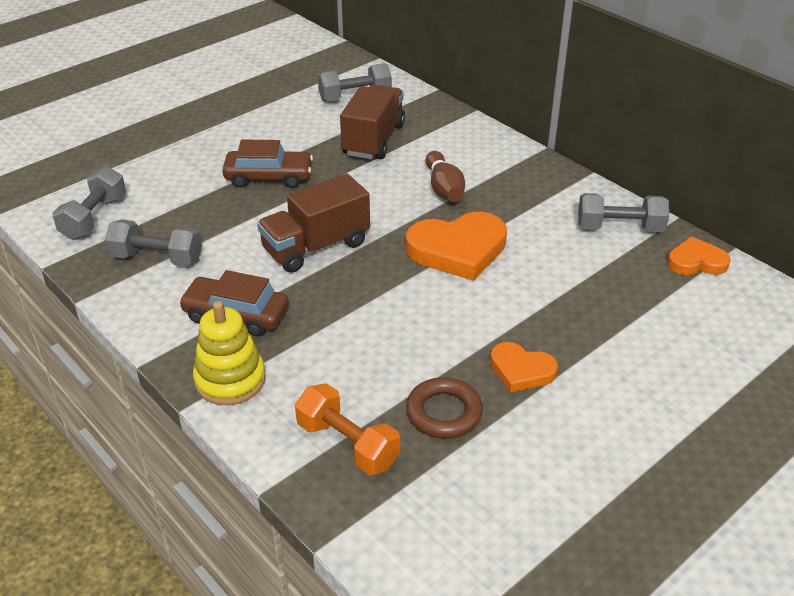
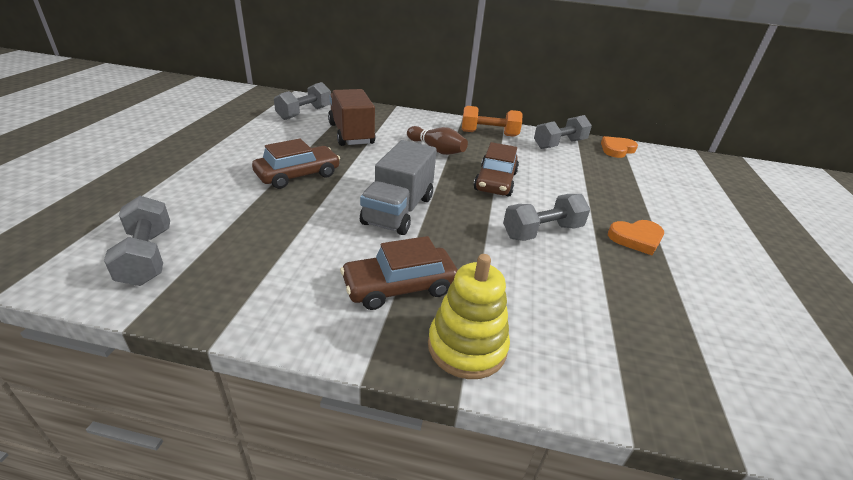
camera: 40 degrees left, 5 degrees down
grey dumbbell [105,220,202,267] -> grey dumbbell moved to [503,194,590,241]
brown truck [257,174,370,273] -> grey truck [360,140,437,235]
orange dumbbell [295,383,400,475] -> orange dumbbell moved to [462,106,522,137]
orange heart [406,212,507,281] -> brown car [474,142,519,197]
brown ring [406,377,483,439] -> none

